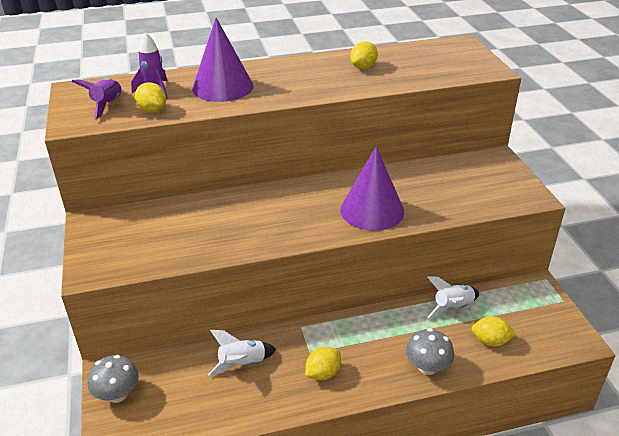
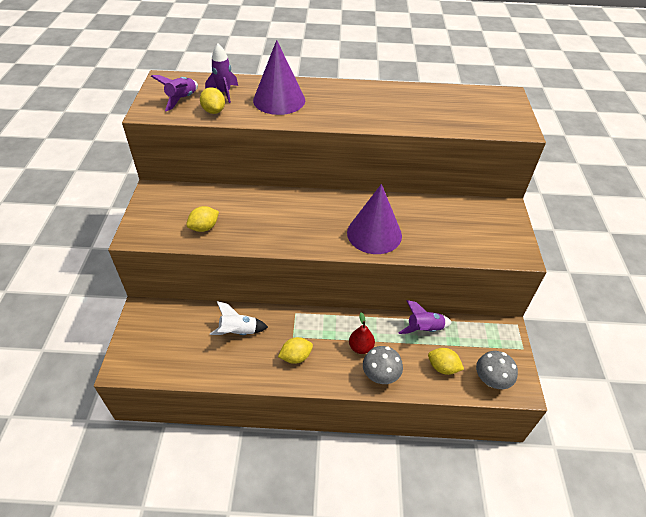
camera: 15 degrees right, 10 degrees up
grey mushroom [88,355,139,403] -> grey mushroom moved to [476,351,518,389]
yellow lemon [350,42,378,69] -> yellow lemon moved to [186,206,219,232]
white rocket [427,276,479,319] -> purple rocket [398,300,452,334]
none -> red pear [349,312,375,354]

